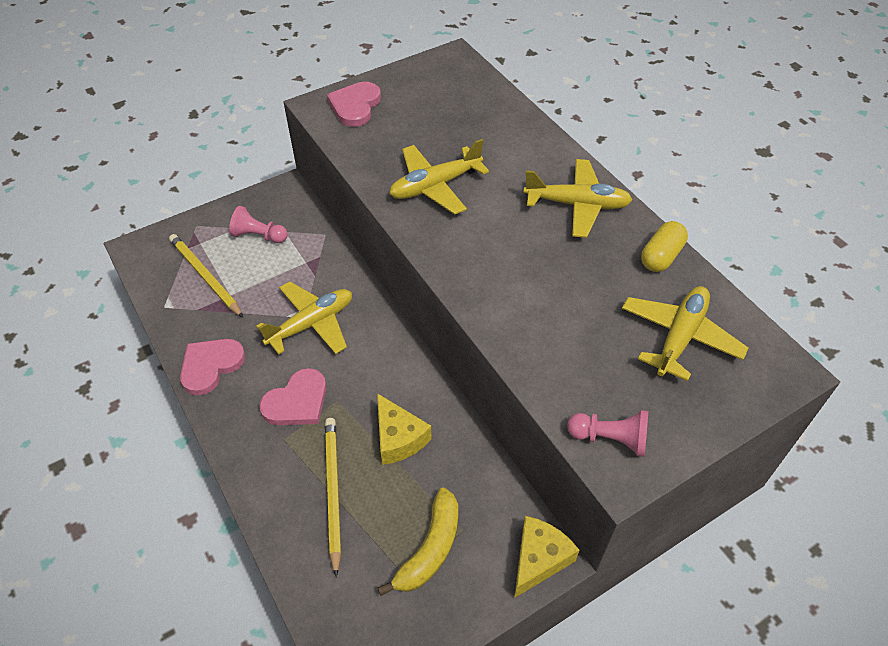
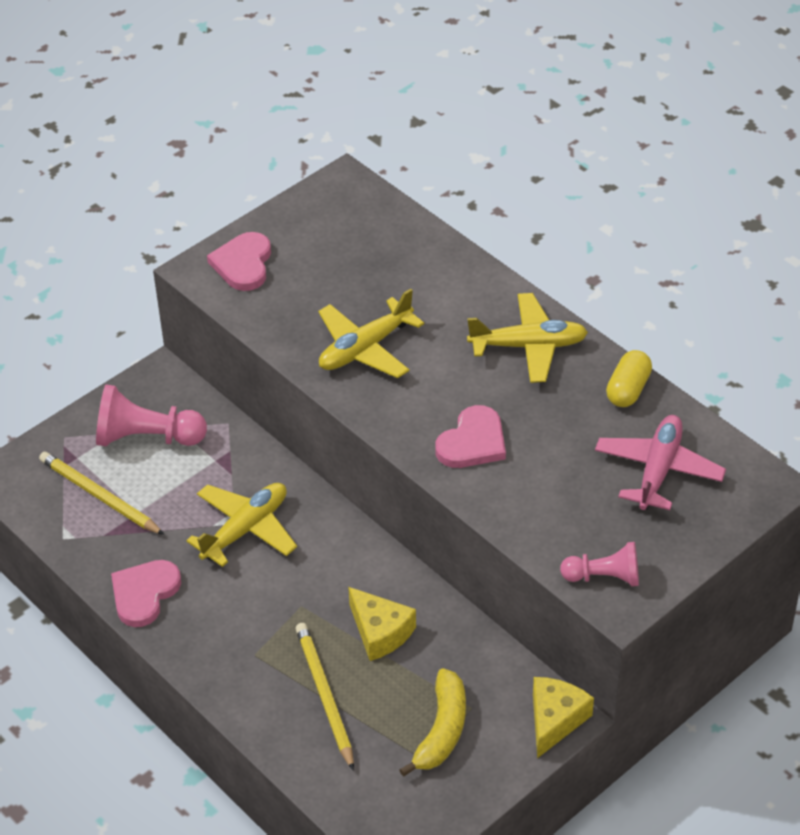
camera: 10 degrees left, 5 degrees down
pink pawn [229,206,288,243] -> pink pawn [96,385,207,447], size x1.59
pink heart [259,368,326,425] -> pink heart moved to [435,405,506,468]
yellow plane [622,286,748,381] -> pink plane [595,415,726,510]

